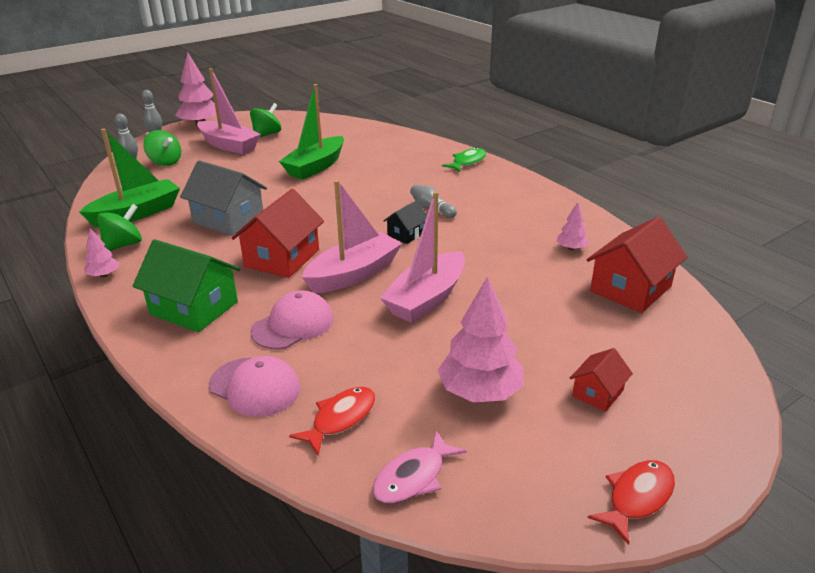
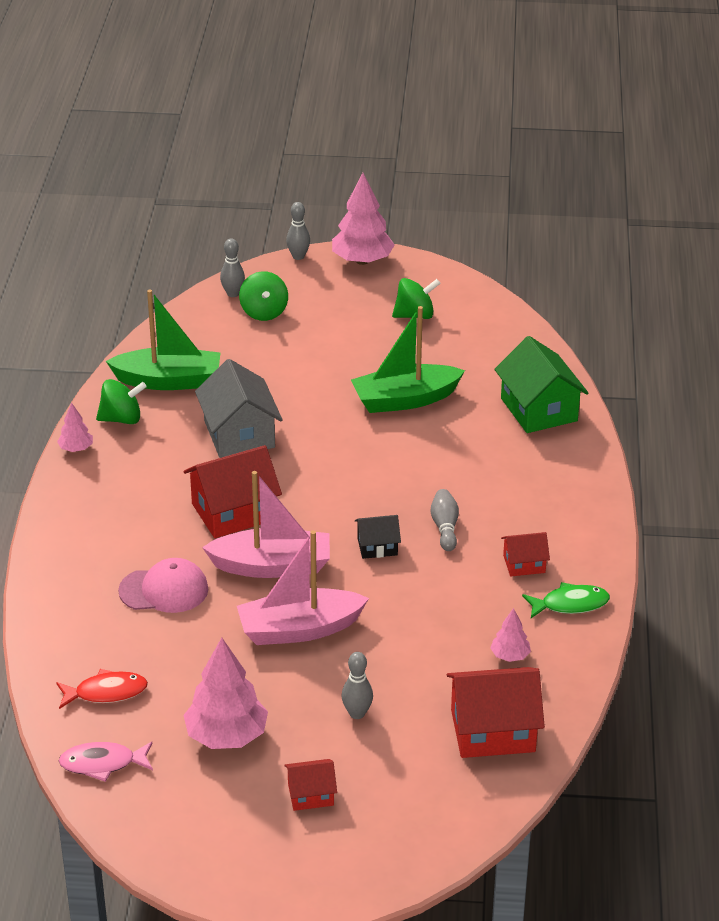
camera: 40 degrees right, 5 degrees up
green house [133,239,241,332] -> green house moved to [494,336,588,433]
pink boat [197,68,261,154] -> none
pink cap [209,356,300,417] -> none
green fish [442,147,486,172] -> green fish moved to [522,582,610,618]
red fish [588,460,675,545] -> none
none -> grey bowling pin [342,652,373,719]
none -> red house [501,532,550,576]

